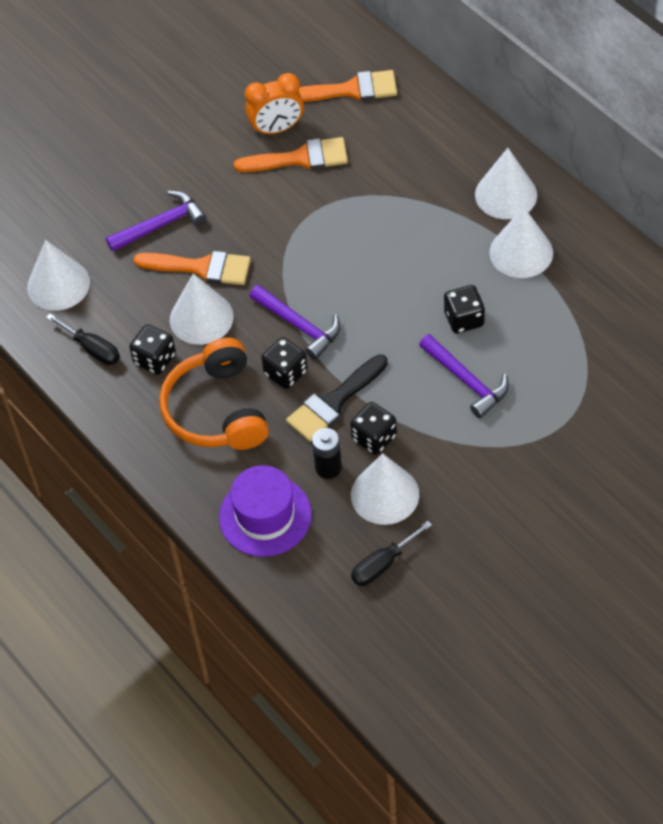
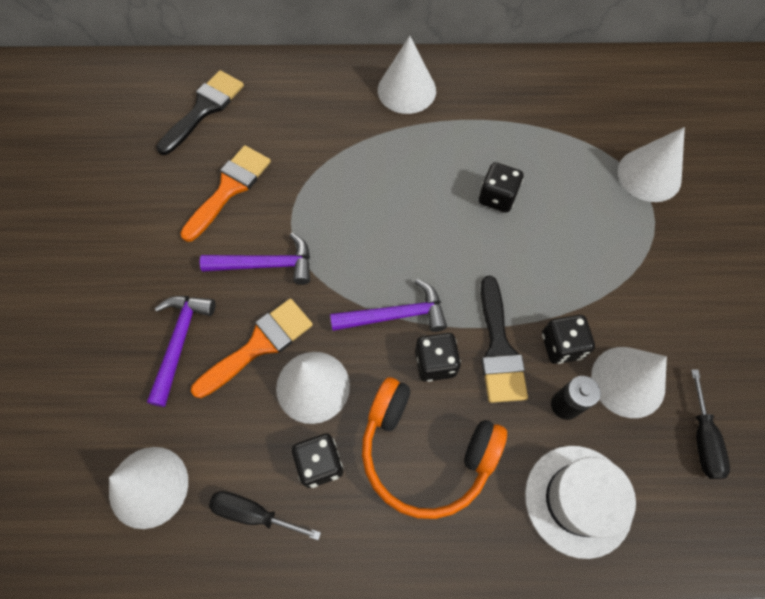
camera: 55 degrees left, 10 degrees up
black screwdriver [46,314,120,365] -> black screwdriver turned 150 degrees counterclockwise [209,491,321,540]
purple hat [219,465,312,557] -> white hat [525,446,636,559]
orange clock [245,73,304,136] -> none
orange brush [299,70,397,102] -> black brush [156,70,244,155]
purple hammer [419,334,509,418] -> purple hammer moved to [200,233,310,285]
white cone [490,206,553,278] -> white cone moved to [618,127,685,202]

